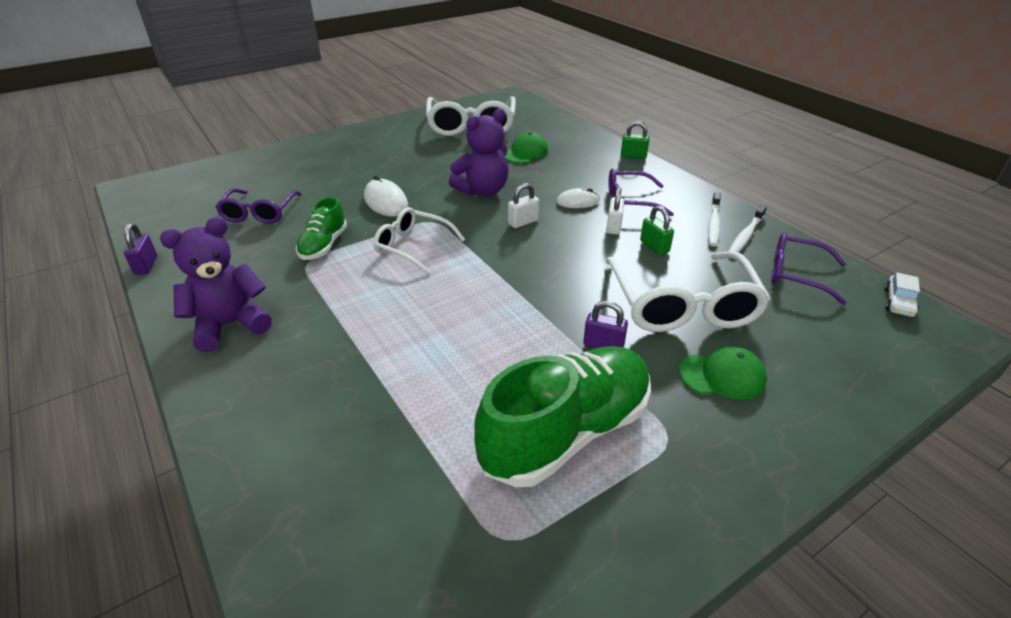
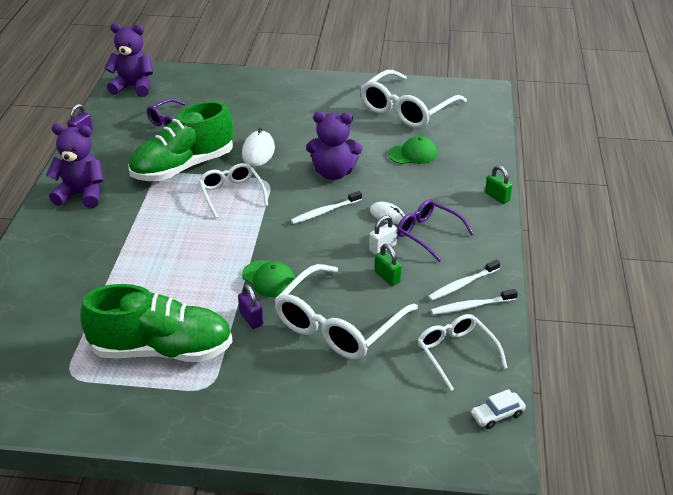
camera: 40 degrees right, 0 degrees up
green shoe [296,197,347,260] -> green shoe [128,101,233,181], size x1.93
white padlock [508,183,539,228] -> white toothbrush [291,191,362,224]
green padlock [640,205,674,255] -> green padlock turned 45 degrees counterclockwise [375,244,402,286]
green cap [679,347,767,400] -> green cap moved to [242,260,295,297]
purple glasses [771,233,847,305] -> white glasses [418,314,507,391]
none -> purple teddy bear [104,23,153,97]

